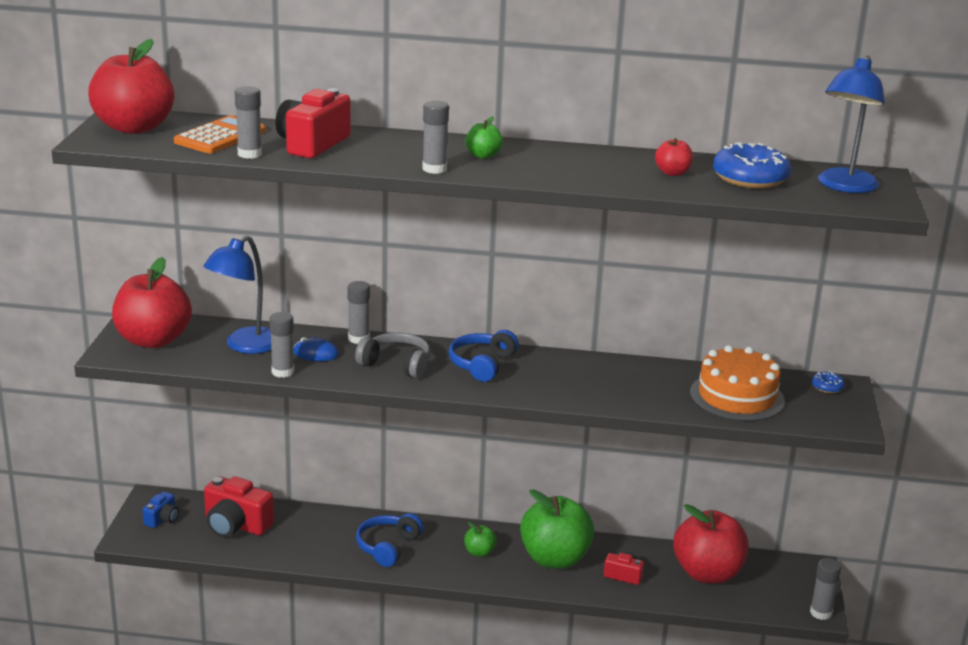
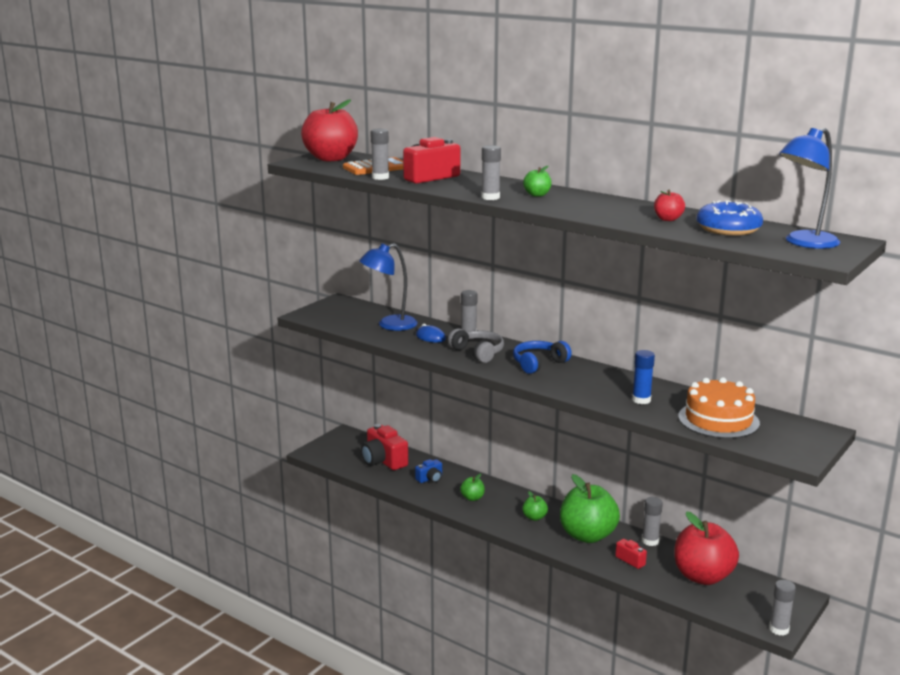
camera: 30 degrees right, 5 degrees down
red apple [112,257,192,348] -> none
blue camera [142,492,179,528] -> blue camera moved to [415,459,442,483]
grey glue stick [269,312,294,378] -> grey glue stick moved to [642,497,663,546]
blue headphones [356,513,423,567] -> green apple [460,474,485,501]
blue donut [812,371,845,393] -> none
none -> blue glue stick [632,350,655,404]

